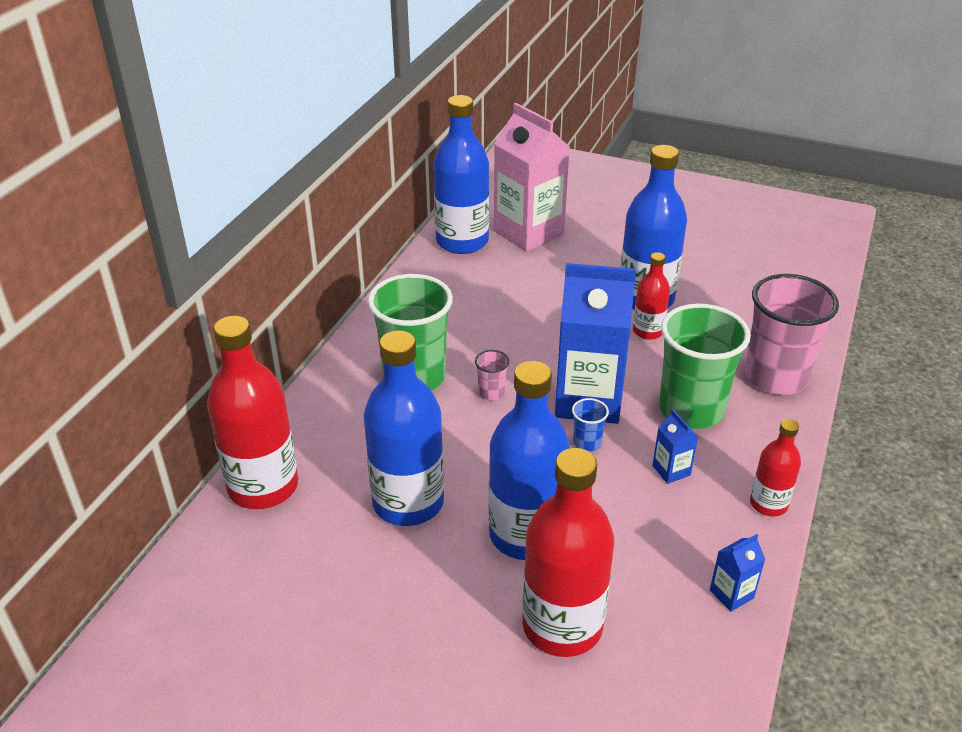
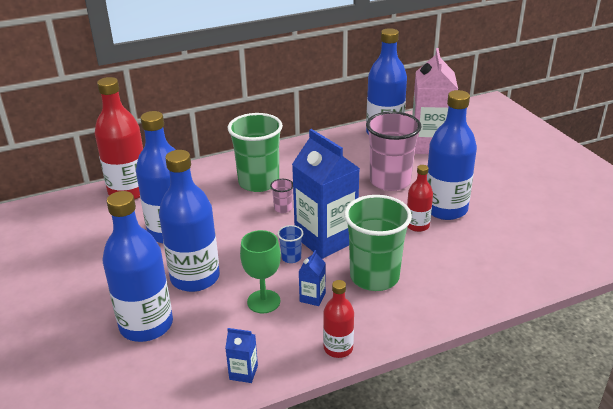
camera: 45 degrees right, 5 degrees down
red bottle [522,448,614,657] -> blue bottle [103,191,173,342]
pink cup [745,274,839,395] -> pink cup moved to [366,111,422,191]
none -> green goblet [240,230,281,313]

